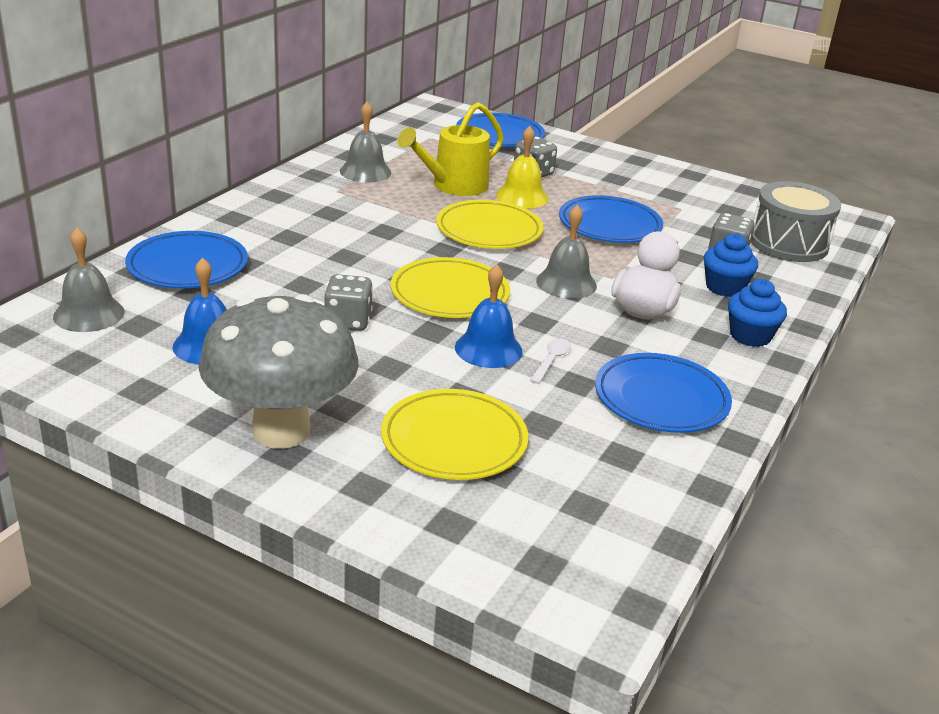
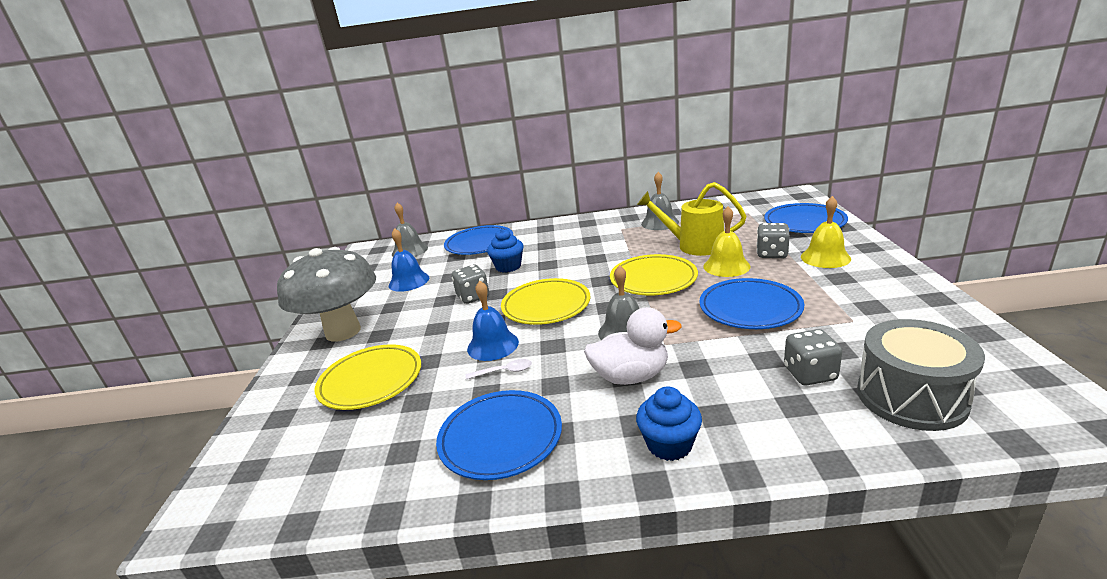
camera: 65 degrees right, 5 degrees down
blue cupcake [704,233,758,297] -> blue cupcake moved to [487,229,524,273]
none -> yellow bell [801,196,851,268]

